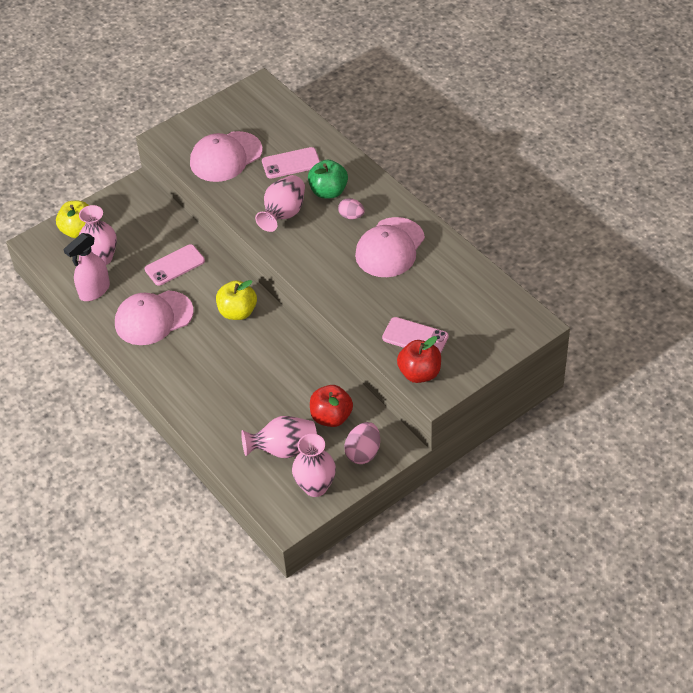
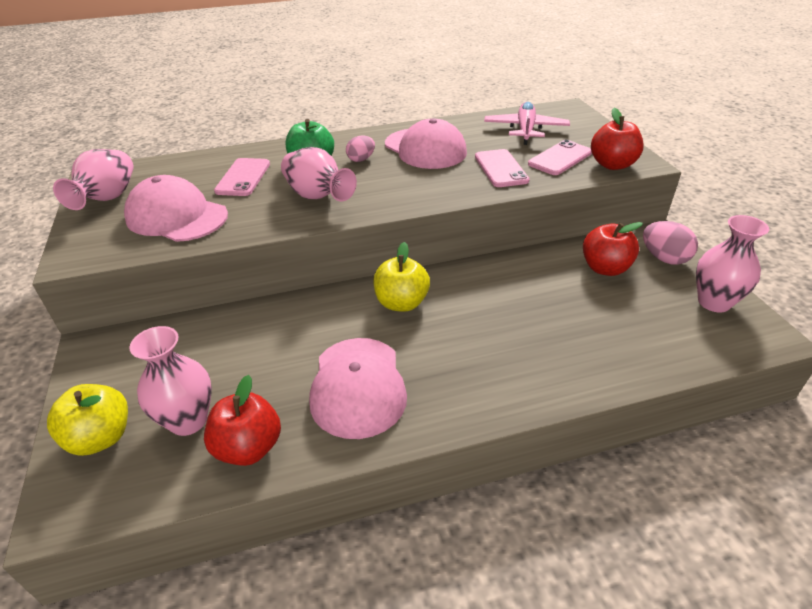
camera: 70 degrees left, 10 degrees down
pink spray bottle [64,233,110,301] -> red apple [204,375,281,466]
pink phone [145,244,205,286] -> pink phone moved to [475,149,529,187]
pink cap [190,131,263,182] -> pink cap turned 135 degrees clockwise [124,175,228,242]
pink vase [241,416,317,458] -> pink vase moved to [53,149,134,210]
none -> pink plane [484,102,570,145]

